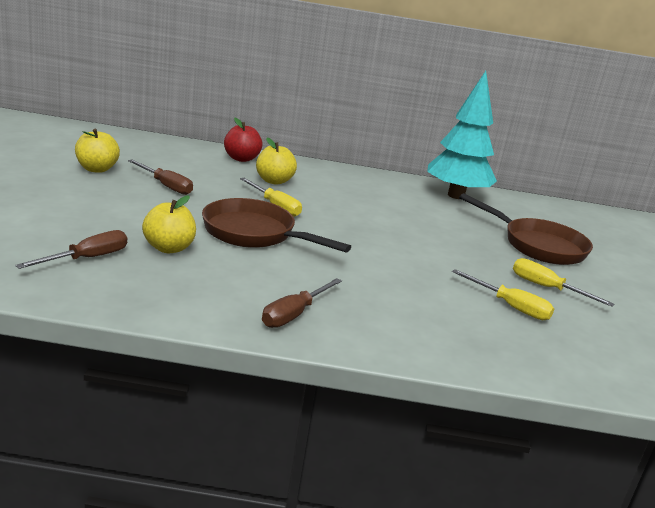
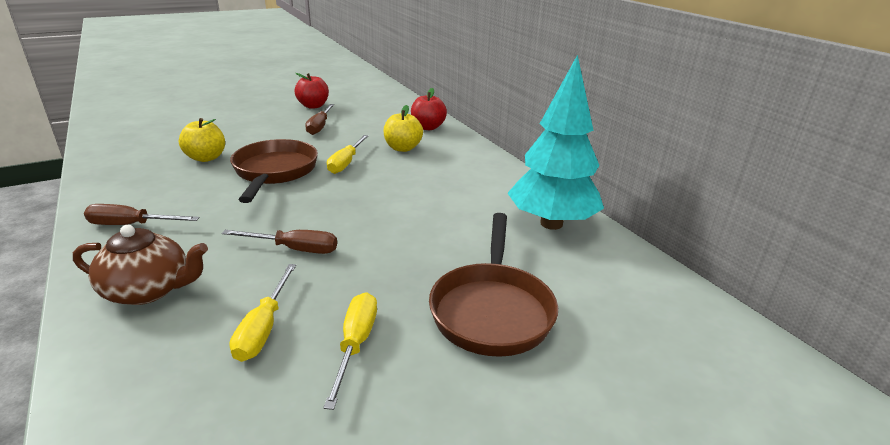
camera: 60 degrees right, 5 degrees up
brown screwdriver [15,230,127,269] -> brown screwdriver moved to [222,230,337,254]
yellow apple [75,129,120,173] -> red apple [295,73,329,109]
none -> brown teapot [73,225,208,305]

